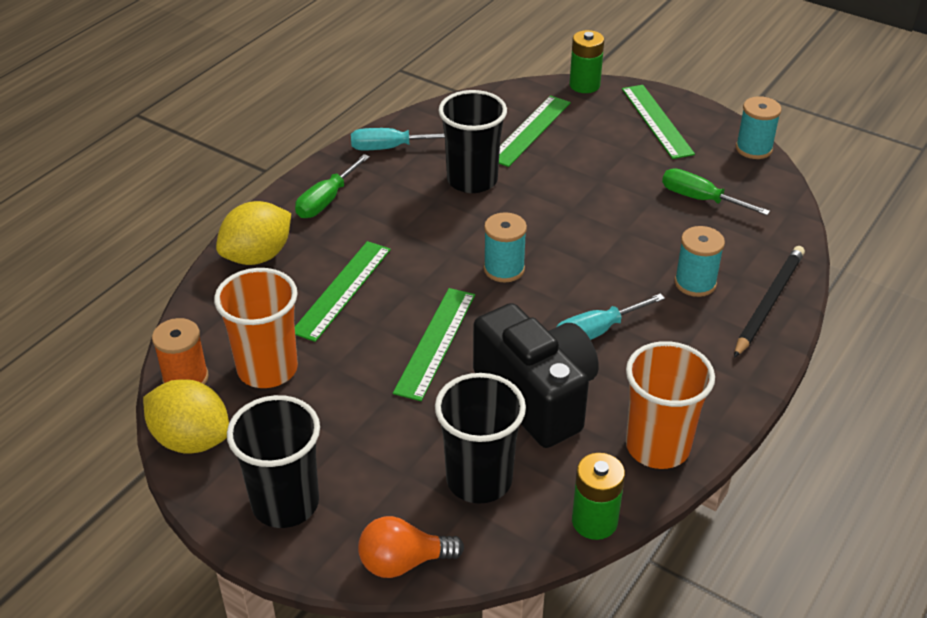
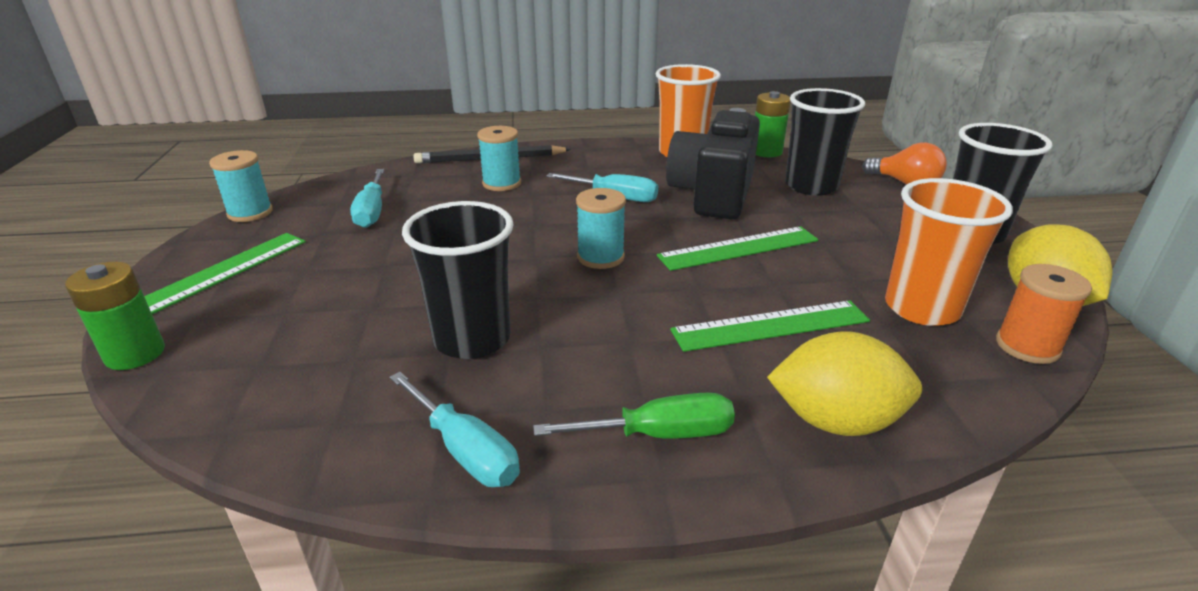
camera: 130 degrees left, 10 degrees down
green ruler [499,96,571,167] -> none
green screwdriver [662,168,770,215] -> turquoise screwdriver [350,169,384,228]

